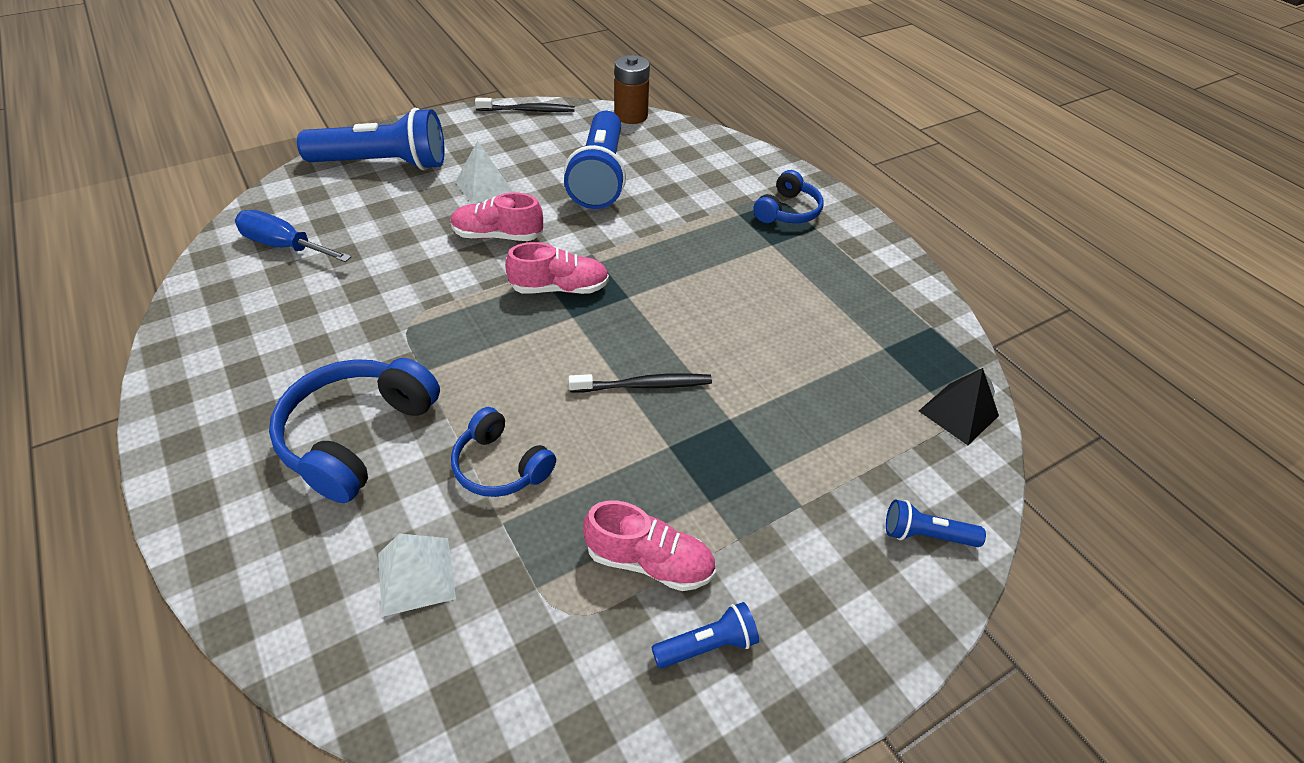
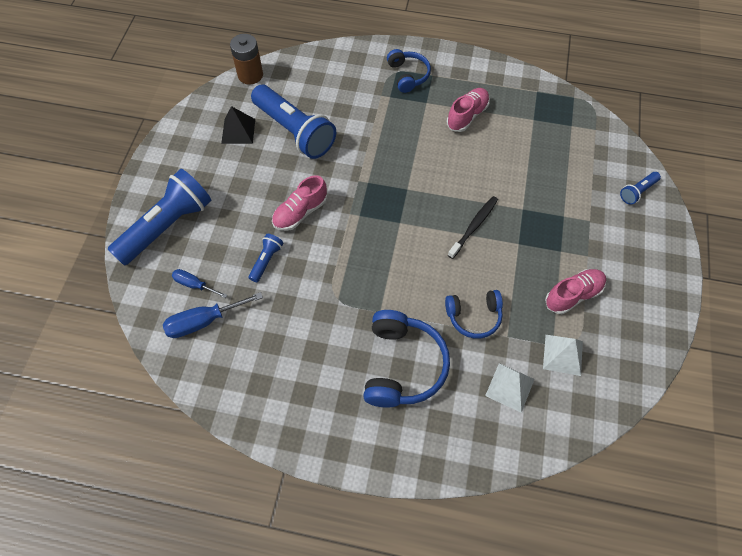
camera: 45 degrees left, 15 degrees up
blue headphones [269,358,440,503] -> blue headphones turned 150 degrees counterclockwise [363,310,450,408]
white pyramid [455,141,514,204] -> white pyramid moved to [543,335,583,376]
black toothbrush [475,98,575,112] -> none
pink shoe [505,242,609,294] -> pink shoe moved to [447,88,490,132]
blue flashlight [651,602,759,669] -> blue flashlight moved to [248,234,283,282]
black pyramid [919,368,999,445] -> black pyramid moved to [221,106,255,144]
none -> blue screwdriver [172,269,227,298]

